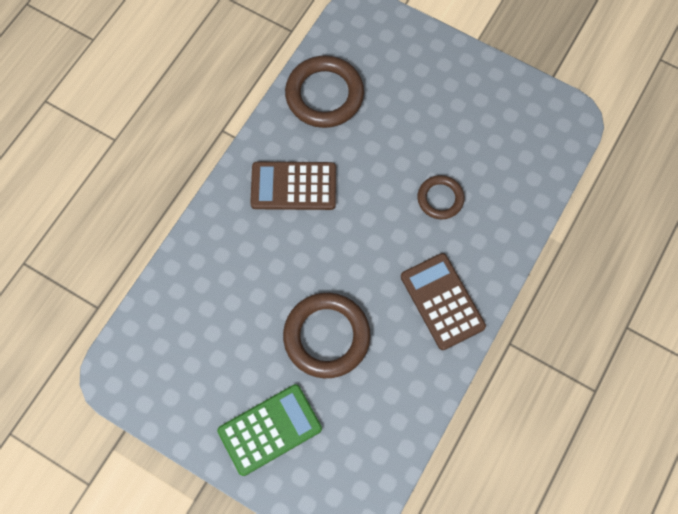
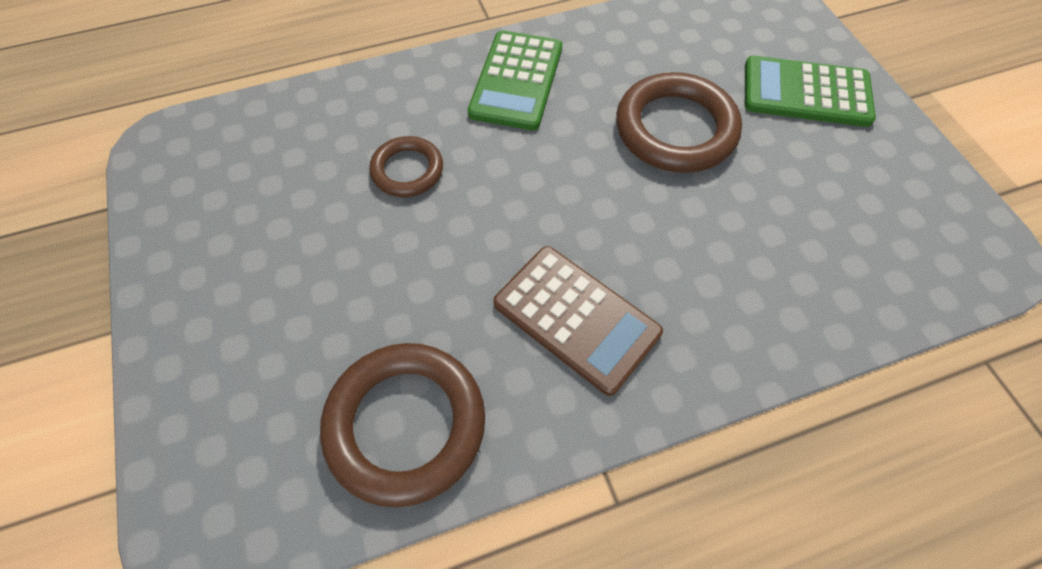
camera: 140 degrees left, 10 degrees down
brown calculator [401,253,486,350] -> green calculator [468,30,562,131]

